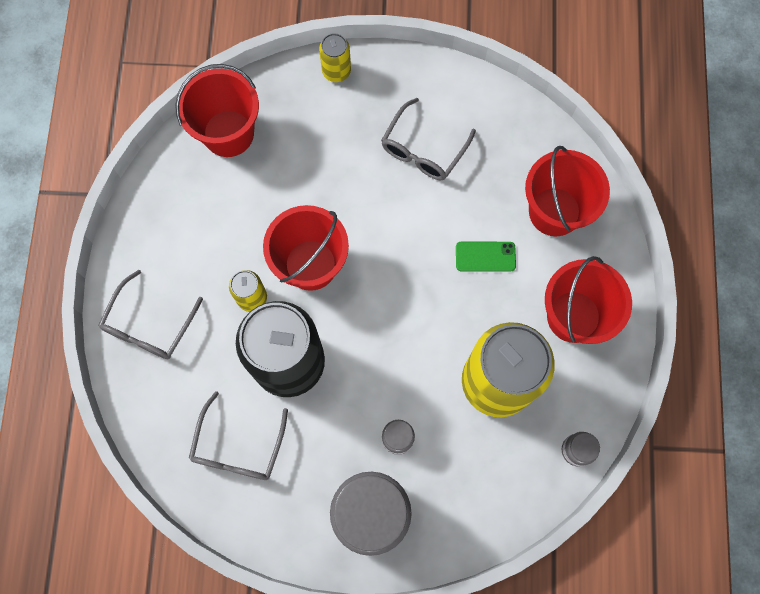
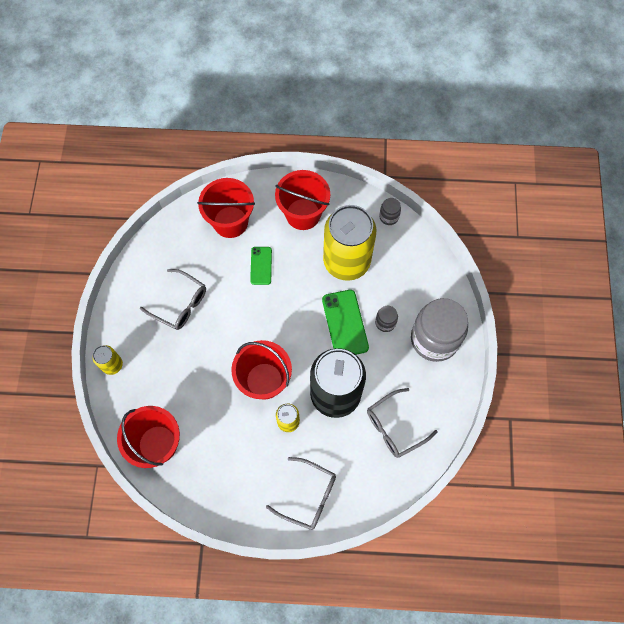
camera: 90 degrees left, 5 degrees down
grey glasses [189,391,288,480] -> grey glasses turned 135 degrees clockwise [367,388,438,458]
none -> green phone [322,290,369,355]

